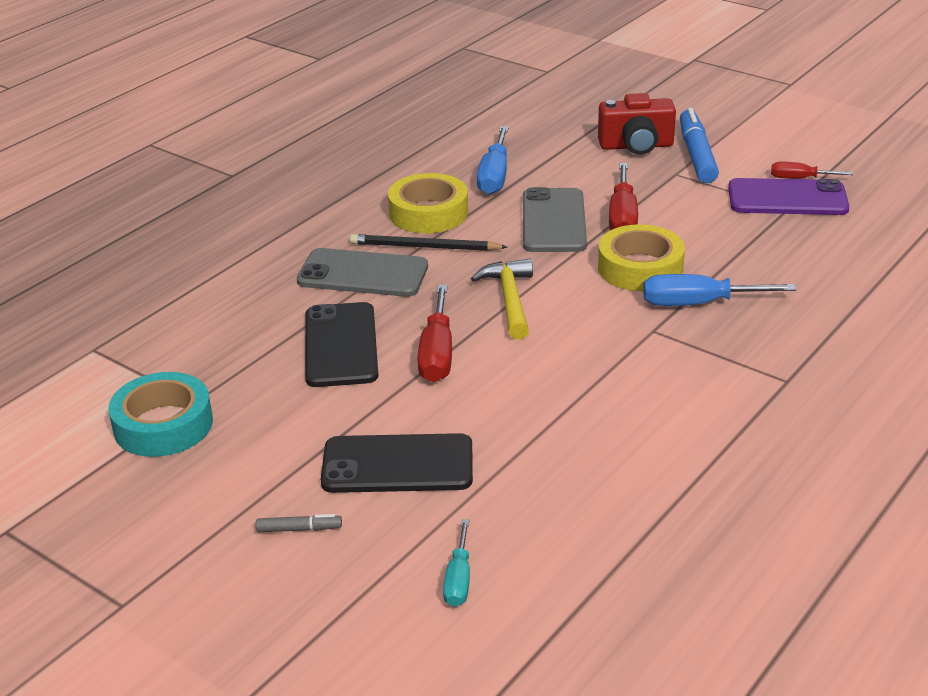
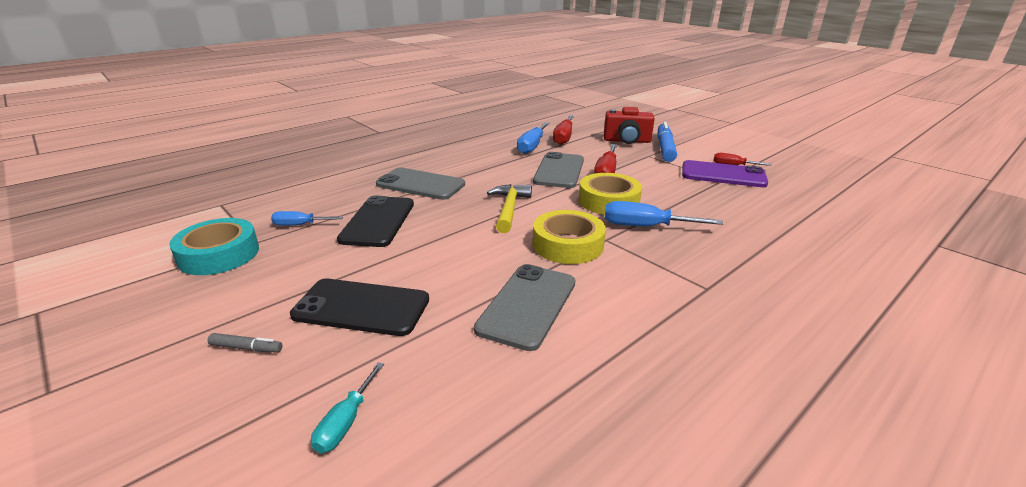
camera: 10 degrees right, 5 degrees down
black pencil [350,234,507,251] -> none
yellow tape [388,173,468,233] -> yellow tape moved to [533,210,606,264]
red screwdriver [417,285,452,382] -> red screwdriver moved to [553,115,574,145]
none -> blue screwdriver [271,211,343,226]
none -> grey phone [474,264,575,351]

